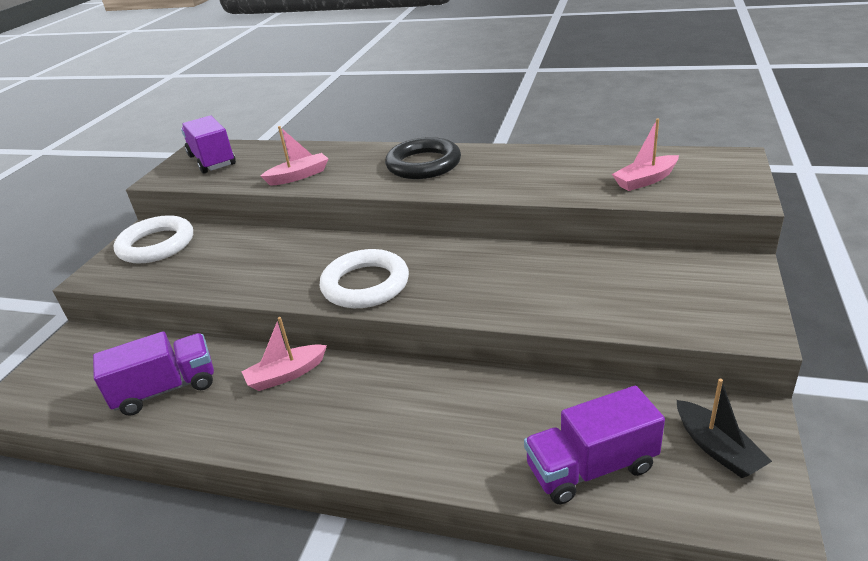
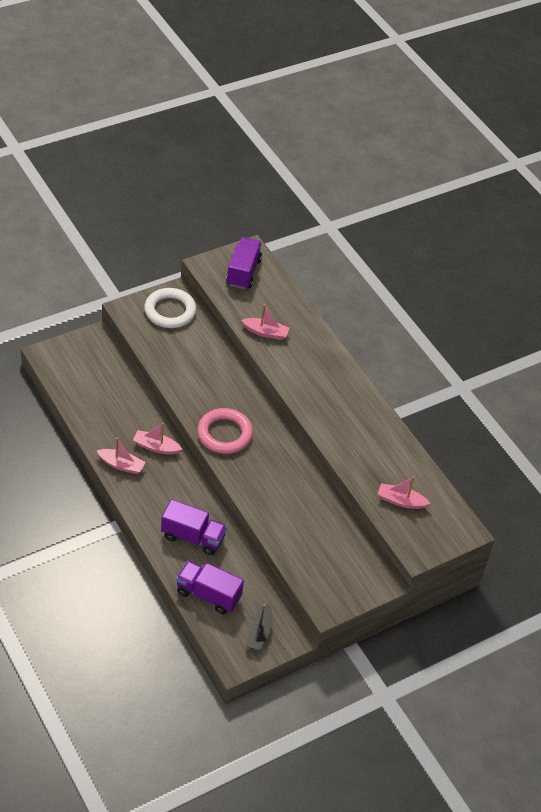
camera: 35 degrees right, 15 degrees up
purple truck [93,331,214,416] -> purple truck moved to [161,499,227,555]
white ring [320,249,409,308] -> pink ring [197,408,253,454]
black ring [385,137,461,179] -> none
none -> pink boat [97,438,146,474]

